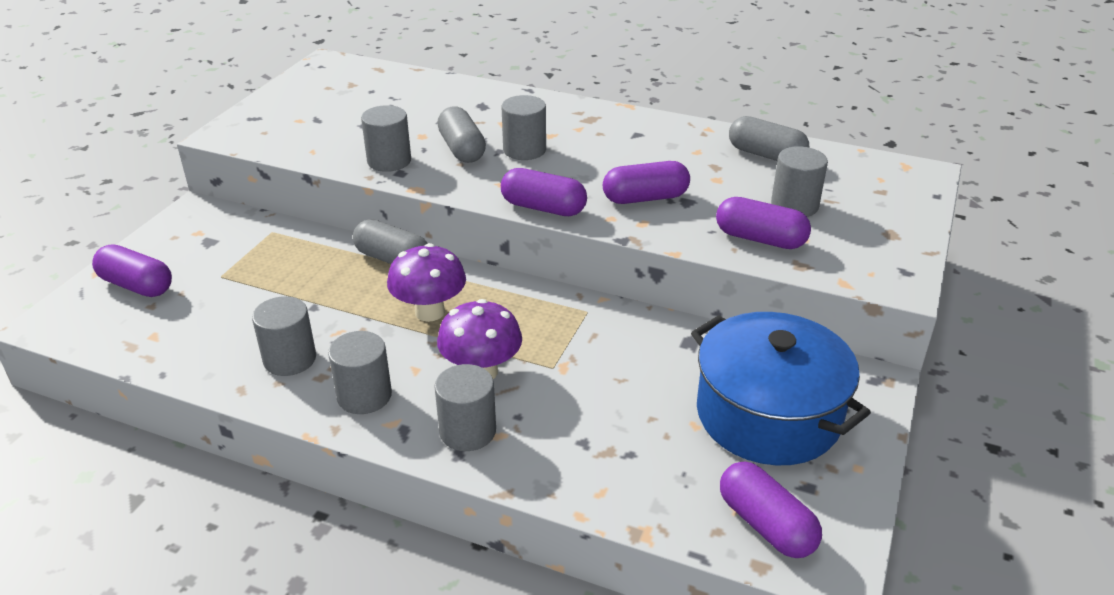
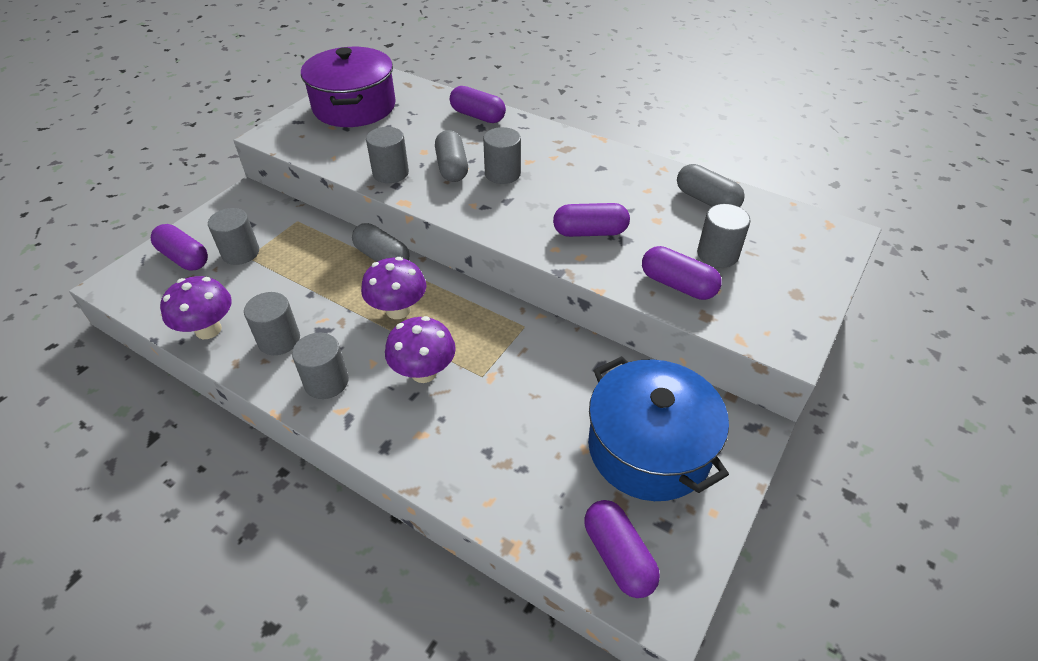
camera: 10 degrees right, 10 degrees up
grey cylinder [435,364,496,451] -> grey cylinder moved to [208,208,259,265]
purple capsule [501,168,587,216] -> purple capsule moved to [450,86,506,123]
none -> purple mushroom [160,276,232,339]
none -> purple pot [301,47,396,127]

